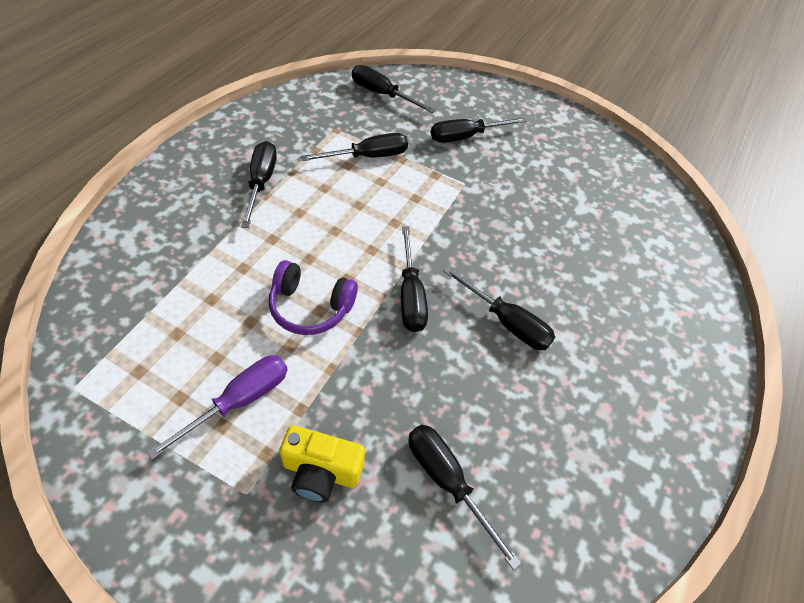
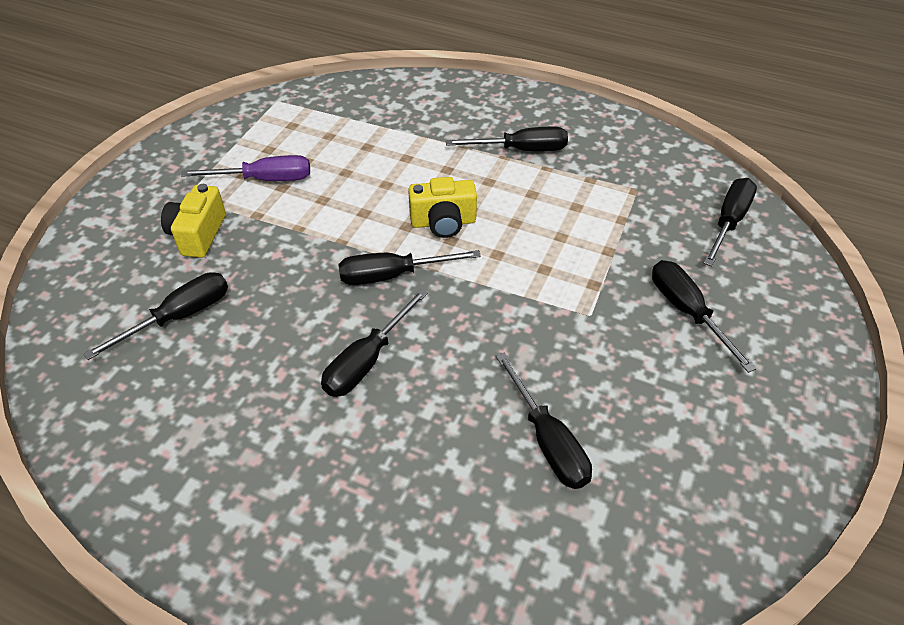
camera: 90 degrees right, 5 degrees down
purple screwdriver [146,355,287,460] -> purple screwdriver turned 45 degrees counterclockwise [181,155,310,181]
purple headphones [269,260,358,335] -> none
black screwdriver [301,133,408,161] -> black screwdriver moved to [496,353,592,489]
none -> yellow camera [408,177,477,238]

